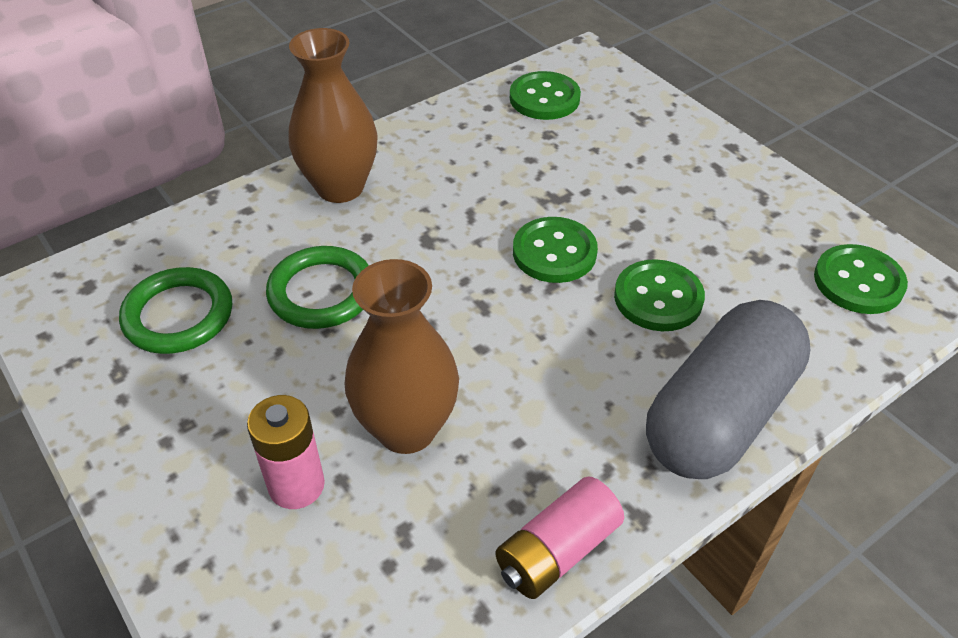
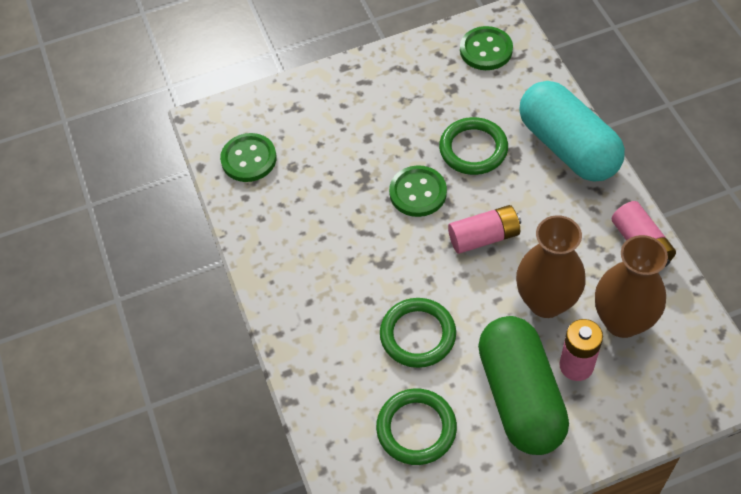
camera: 70 degrees left, 10 degrees up
brown vase [288,28,378,203] -> brown vase moved to [595,235,668,338]
green button [614,259,705,331] -> green ring [439,117,508,175]
grey capsule [646,300,810,479] -> turquoise capsule [519,81,625,181]
none -> pink battery [448,205,521,254]
none -> green capsule [478,316,569,455]

